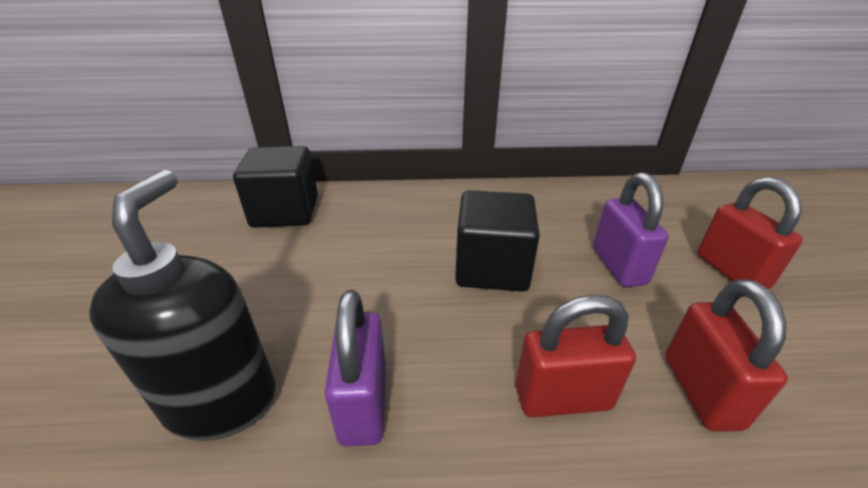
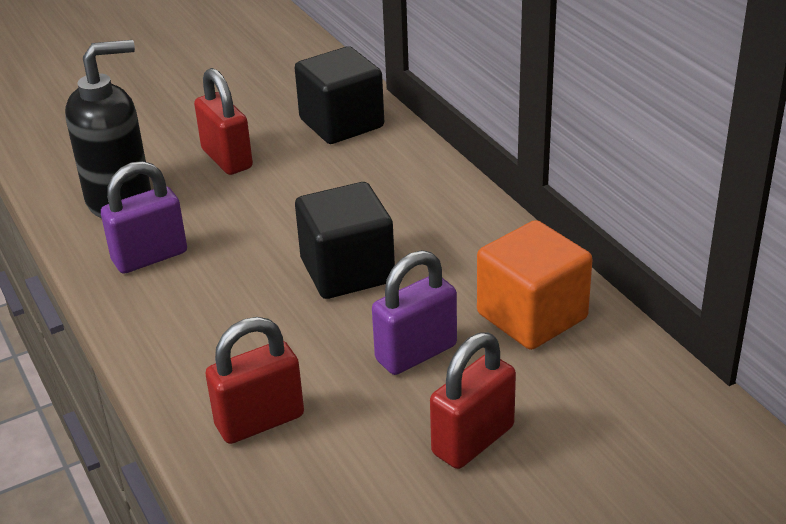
camera: 65 degrees right, 0 degrees up
red padlock [516,294,636,418] -> red padlock moved to [194,68,253,175]
none -> orange cube [477,220,593,350]

